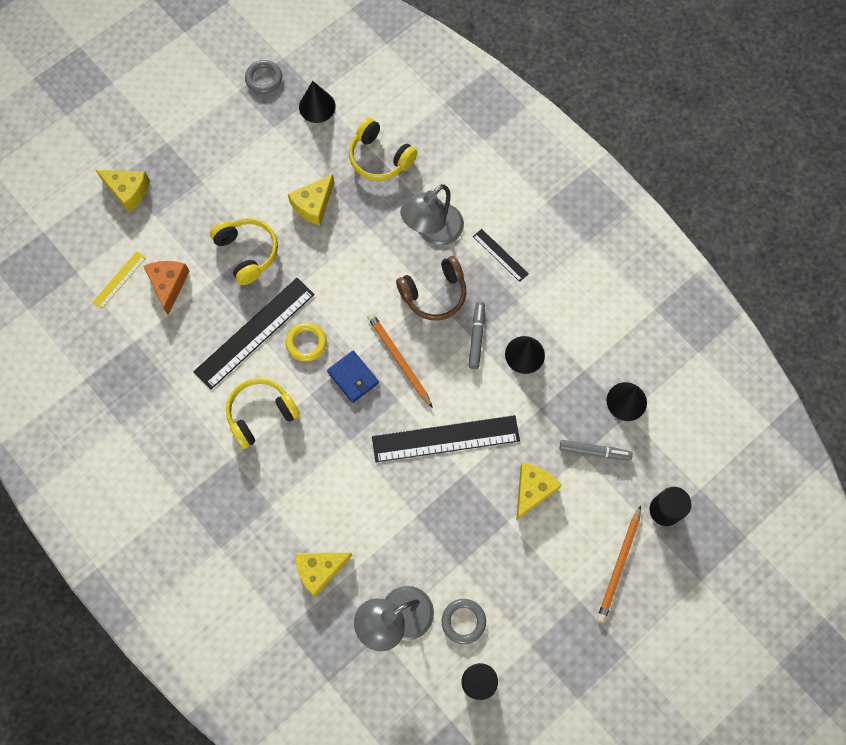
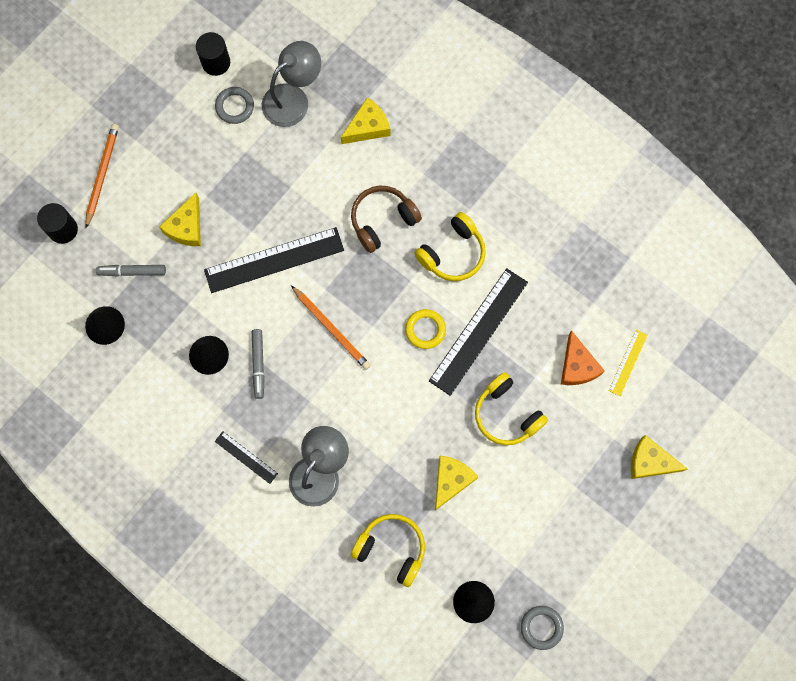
camera: 170 degrees right, 5 degrees up
blue wallet [327,351,379,403] -> none
brown headphones [396,256,467,321] -> brown headphones moved to [351,186,422,253]

